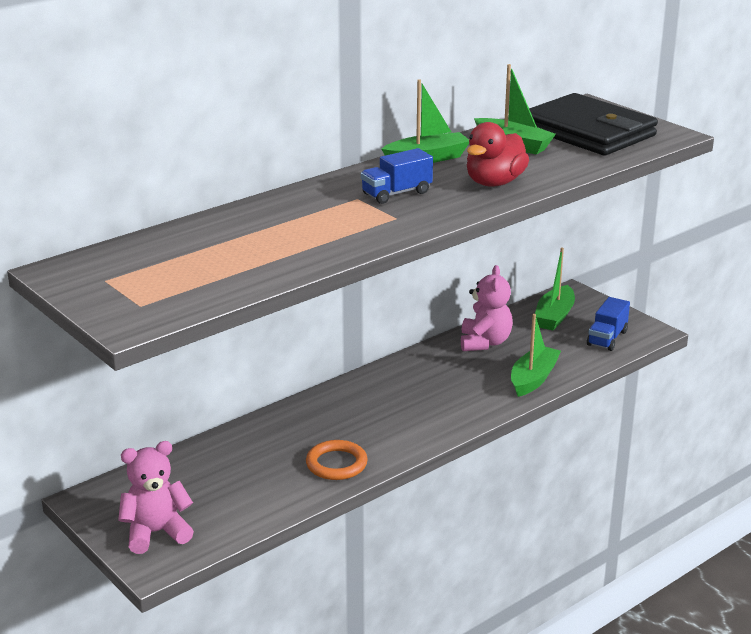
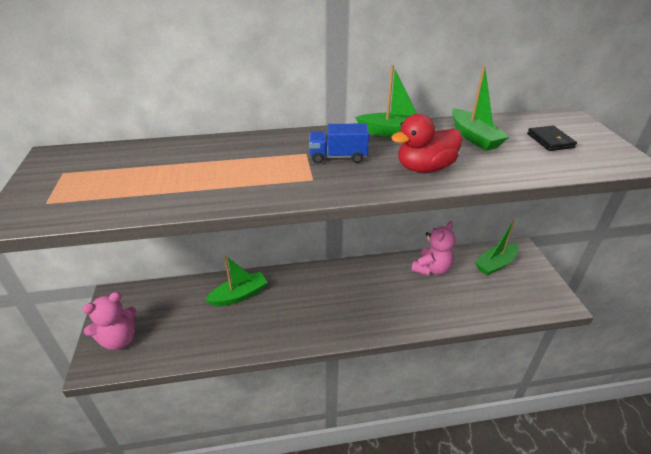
camera: 30 degrees right, 10 degrees up
pink teddy bear [118,441,194,554] -> pink teddy bear turned 135 degrees clockwise [82,292,137,350]
orange ring [306,440,368,480] -> none
green boat [511,314,561,397] -> green boat moved to [205,255,268,306]
black wallet [529,93,658,155] -> black wallet [527,126,577,151], size x0.41
blue truck [587,297,630,351] -> none

